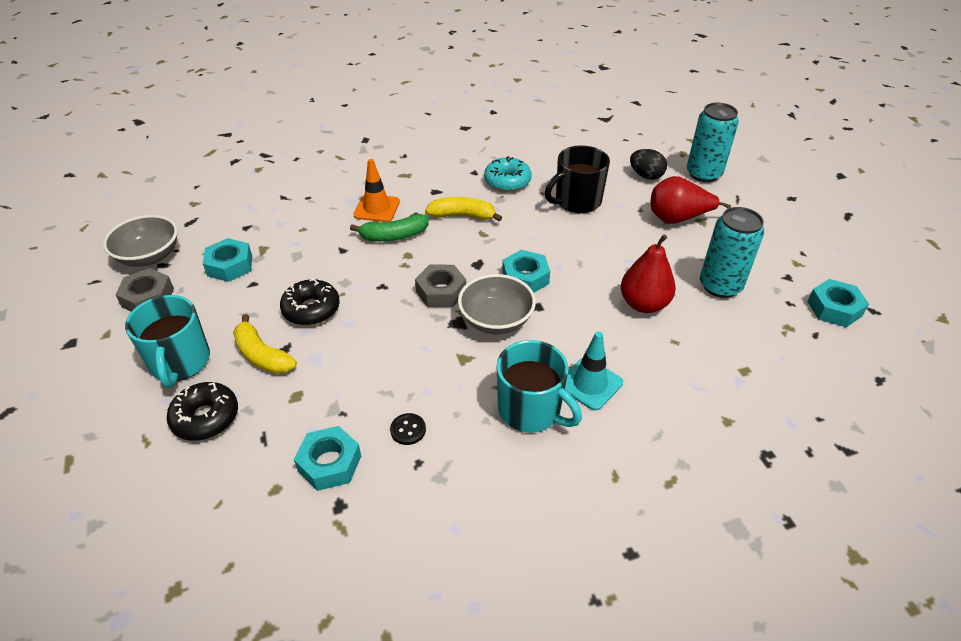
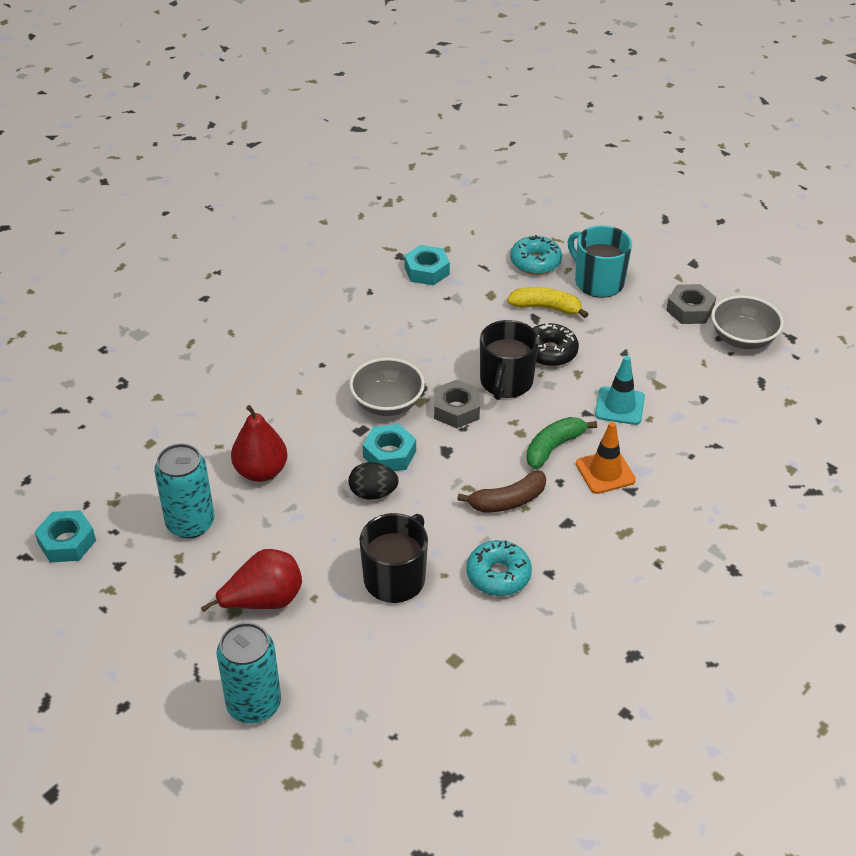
camera: 150 degrees right, 0 degrees up
black donut [166,382,238,441] -> turquoise donut [510,235,562,275]
turquoise nut [203,238,252,282] -> none
black button [390,413,426,445] -> none
yellow banana [425,197,502,222] -> brown banana [457,471,546,512]
turquoise mug [496,340,582,433] -> none
turquoise traffic cone [565,331,623,411] -> turquoise traffic cone moved to [595,356,645,425]
black egg [630,149,667,180] -> black egg moved to [349,462,399,500]
none -> black mug [480,320,539,400]

